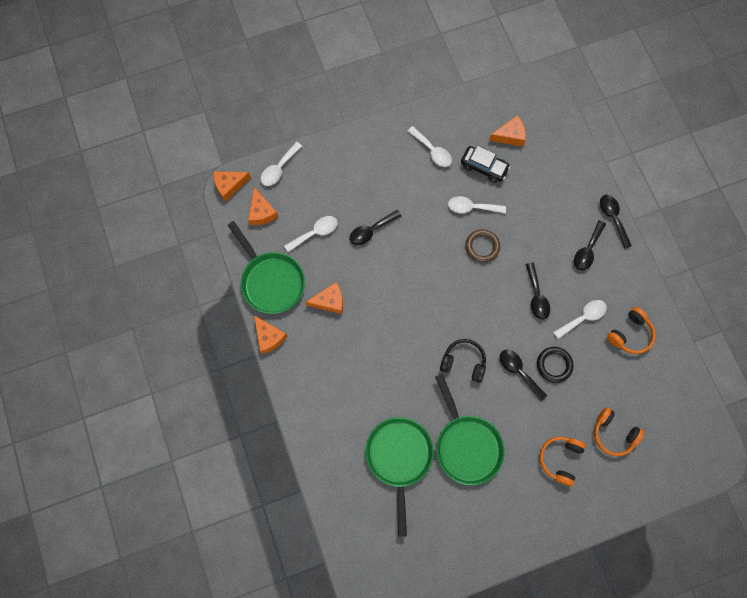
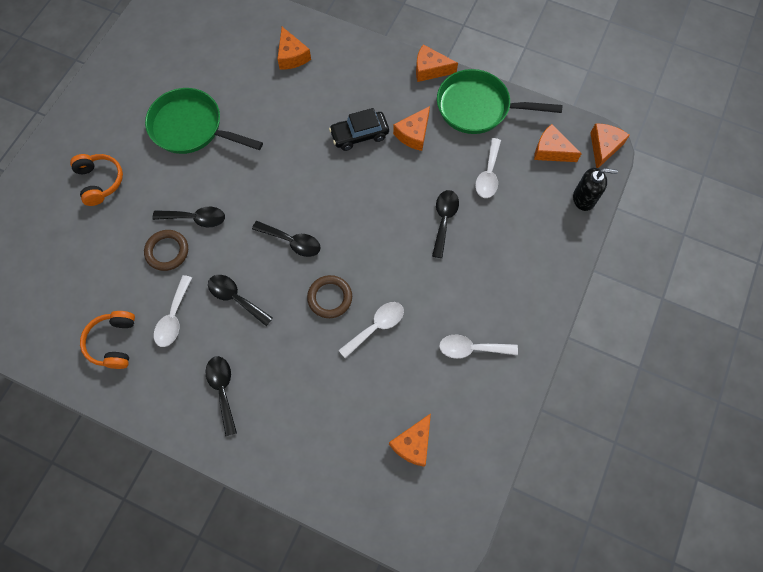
camera: 135 degrees right, 5 degrees down
white spoon [261,142,302,186] -> black soap dispenser [573,168,618,211]
green pan [365,417,434,537] -> none
black headphones [440,339,486,383] -> none
black car [461,145,510,183] -> black car moved to [329,108,389,151]
black ring [537,347,573,383] -> brown ring [144,230,188,271]
orange headphones [594,407,645,456] -> none
black spoon [600,195,632,249] -> black spoon moved to [252,221,321,257]
none -> orange cheese [277,27,311,70]

